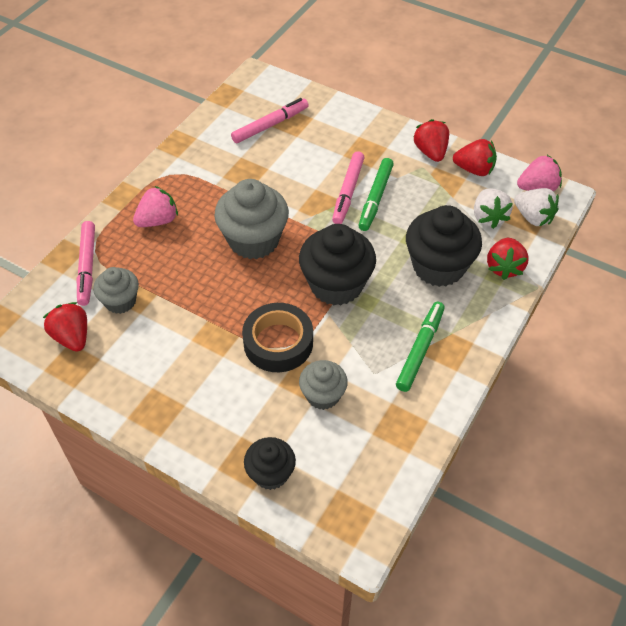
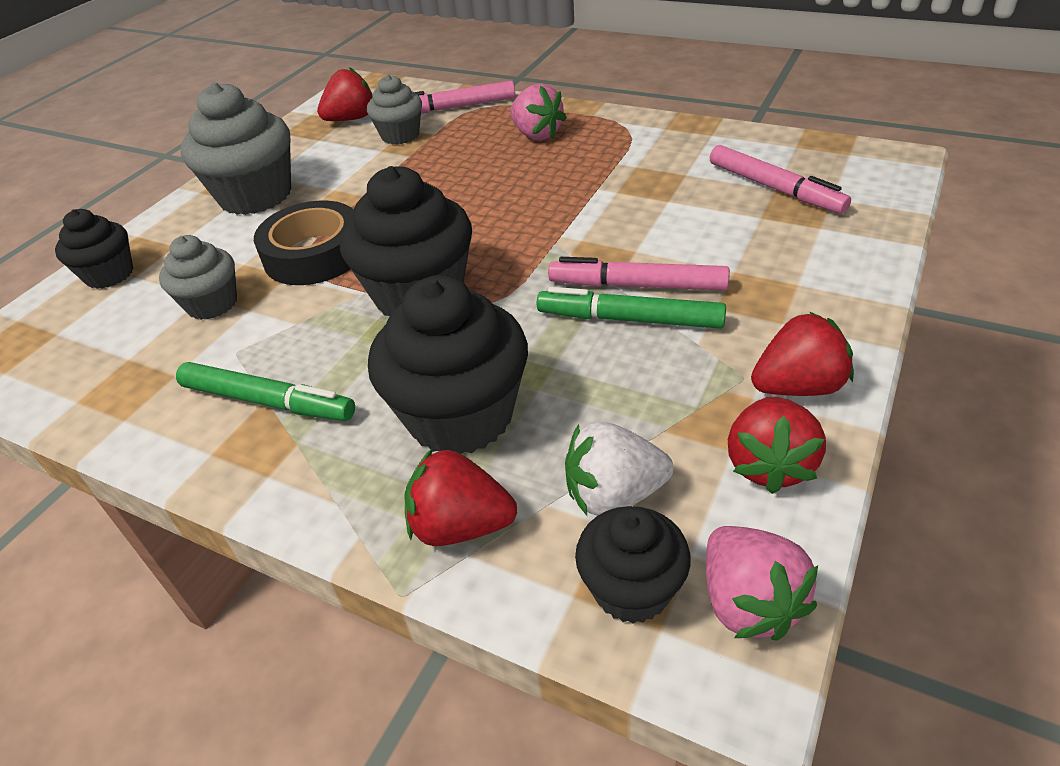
camera: 90 degrees right, 10 degrees down
grey cupcake [214,179,289,259] -> grey cupcake moved to [180,82,291,215]
white strawberry [514,188,559,226] -> black cupcake [575,506,691,624]

